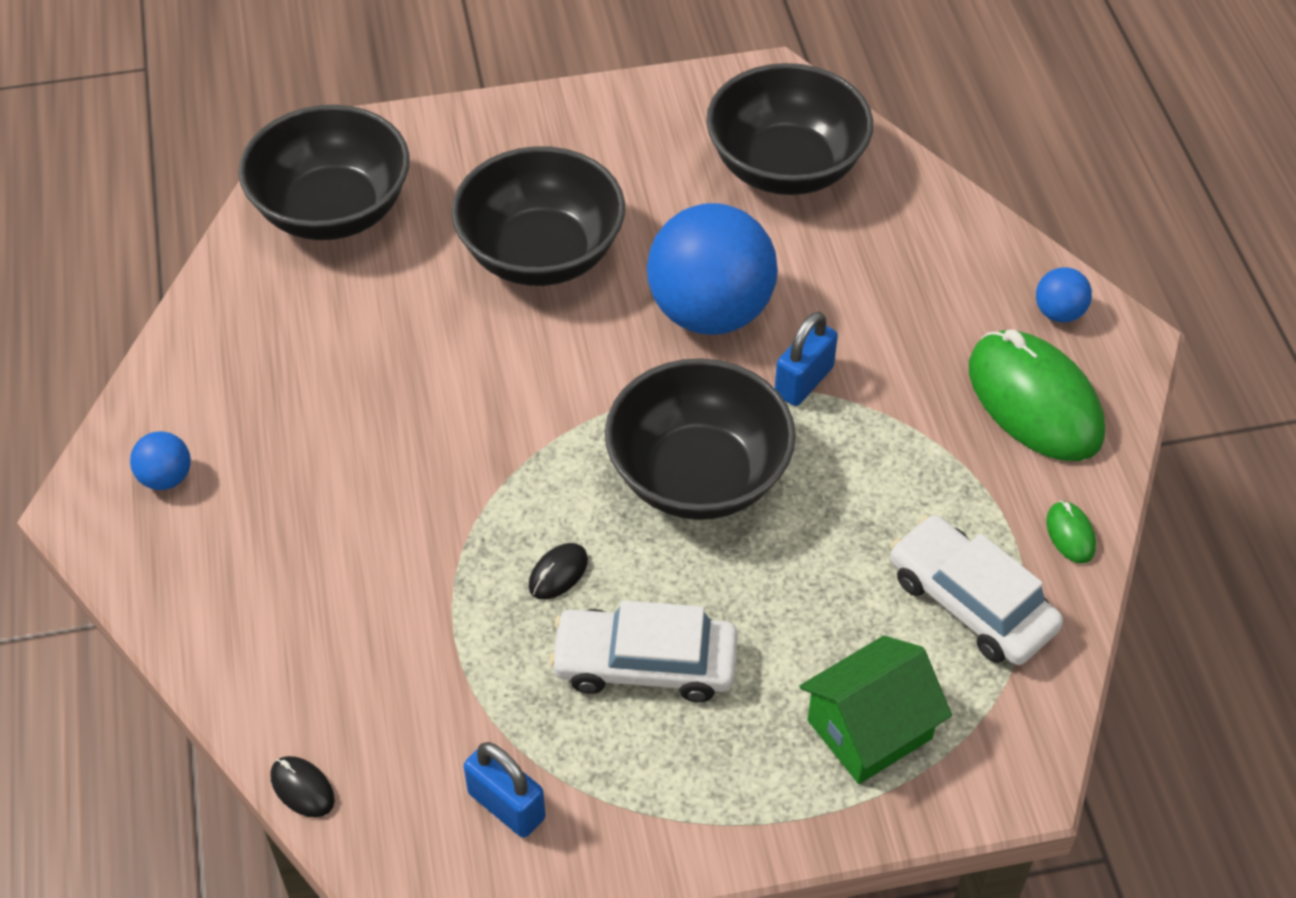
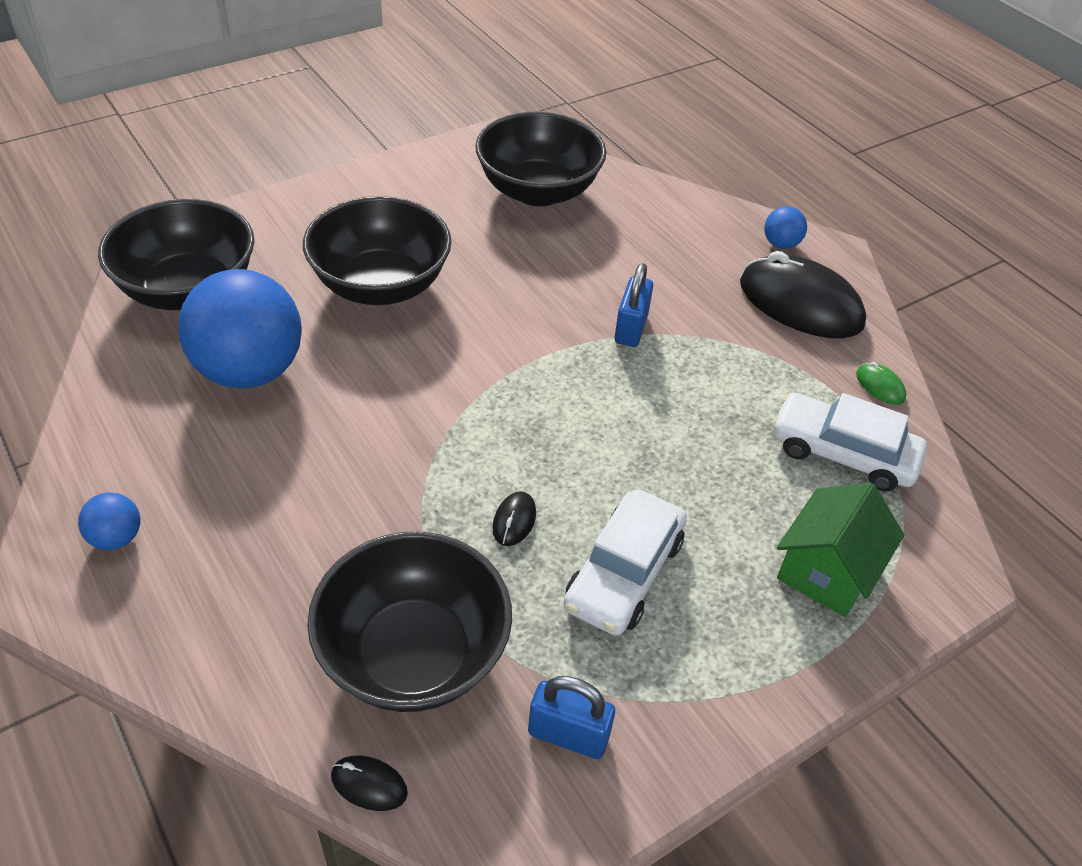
camera: 25 degrees left, 5 degrees down
white car [549,600,738,702] -> white car turned 45 degrees counterclockwise [564,489,687,636]
black bowl [605,358,796,520] -> black bowl moved to [307,532,512,712]
blue ball [647,203,778,335] -> blue ball moved to [178,269,302,389]
green mouse [969,330,1105,461] -> black mouse [740,251,866,338]

